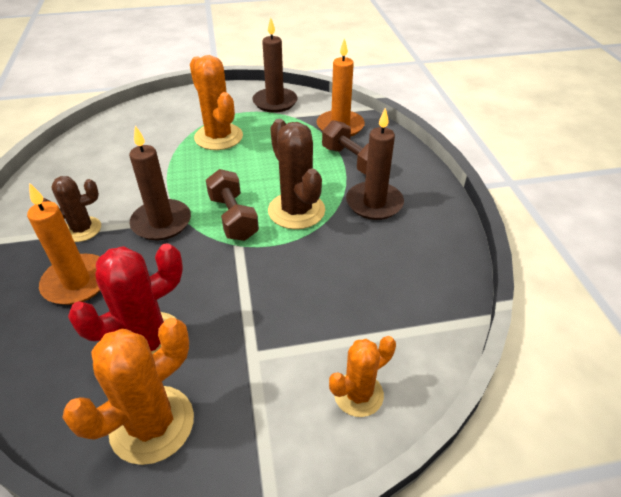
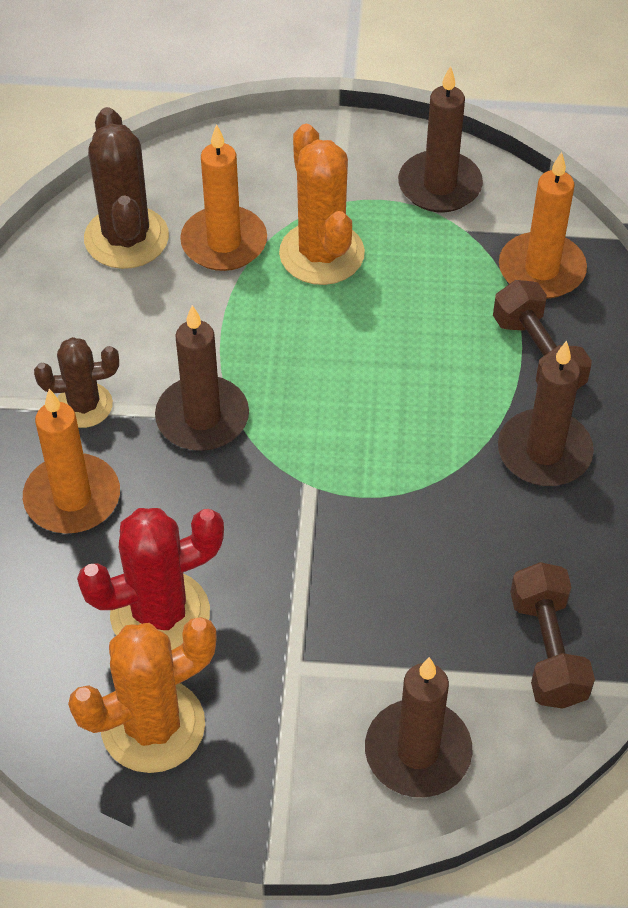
camera: 15 degrees right, 10 degrees up
brown dumbbell [206,169,259,241] -> brown dumbbell moved to [510,562,595,709]
brown cactus [268,119,325,229] -> brown cactus moved to [84,107,169,269]
orange cactus [329,336,396,417] -> brown candle [365,657,472,797]
none -> orange candle [180,124,267,271]

